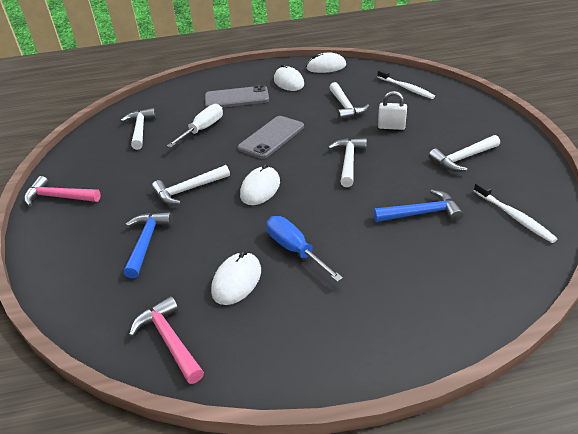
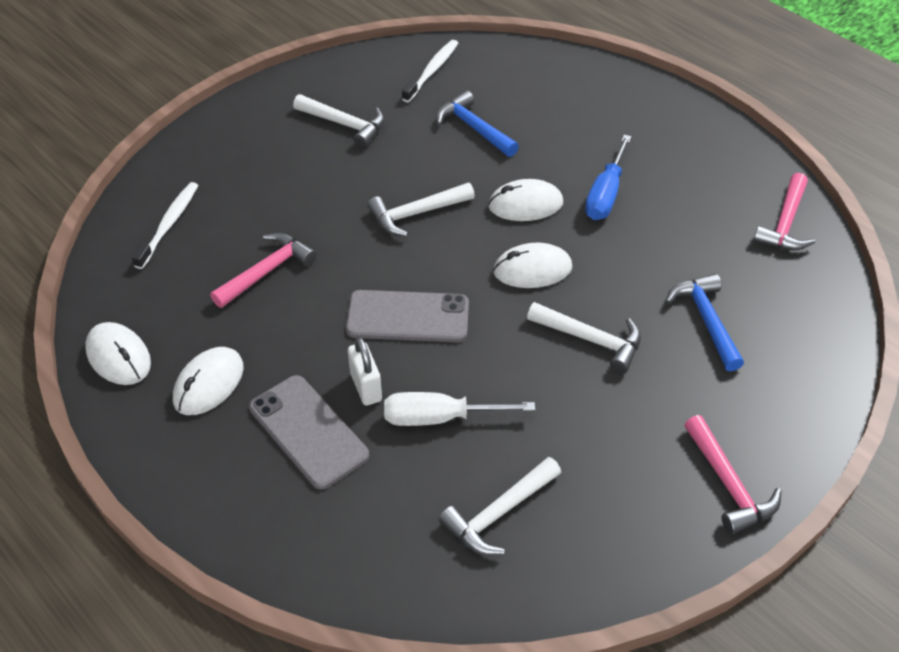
camera: 125 degrees left, 10 degrees up
blue hammer [124,212,173,278] -> blue hammer turned 105 degrees clockwise [666,274,744,371]
white mouse [211,250,261,305] -> white mouse moved to [488,179,563,221]
white hammer [329,82,369,120] -> pink hammer [210,233,317,308]
white padlock [378,91,407,130] -> white padlock moved to [348,337,382,406]

